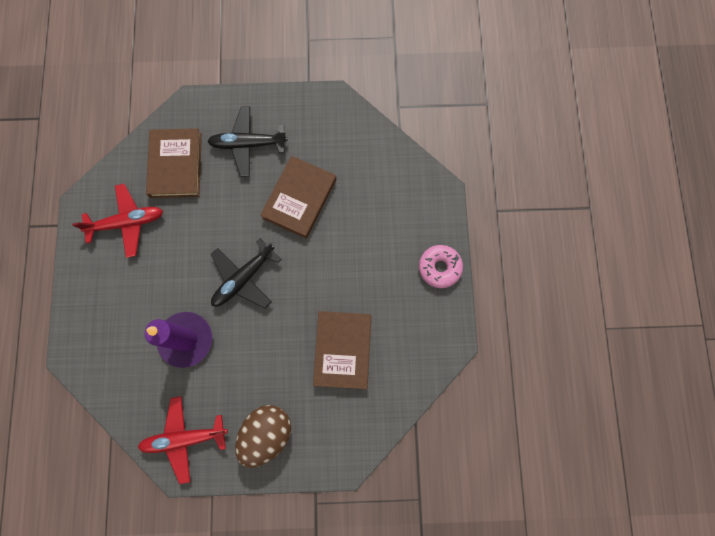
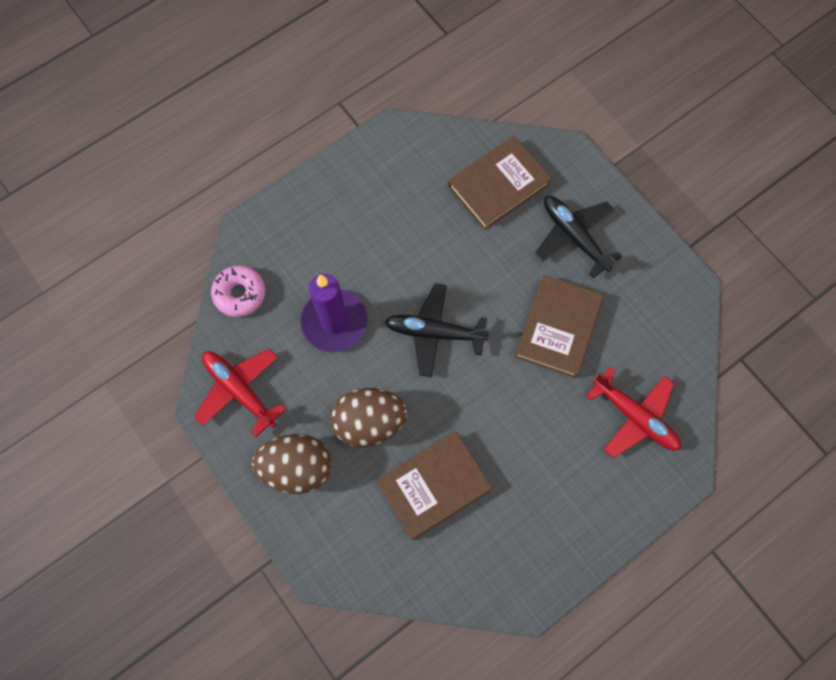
camera: 55 degrees right, 5 degrees down
red plane [72,184,163,258] -> red plane moved to [586,367,681,458]
brown book [260,156,336,239] -> brown book turned 60 degrees counterclockwise [515,275,604,378]
pink donut [419,245,463,288] -> pink donut moved to [211,266,265,317]
none -> brown egg [330,388,408,447]

